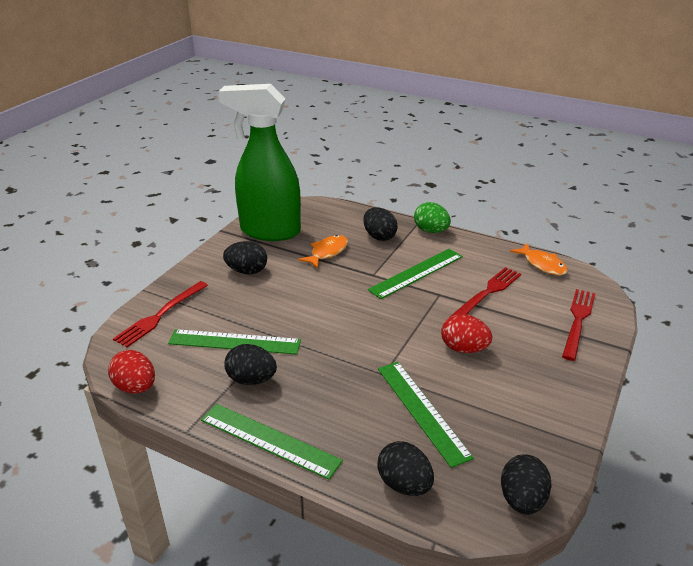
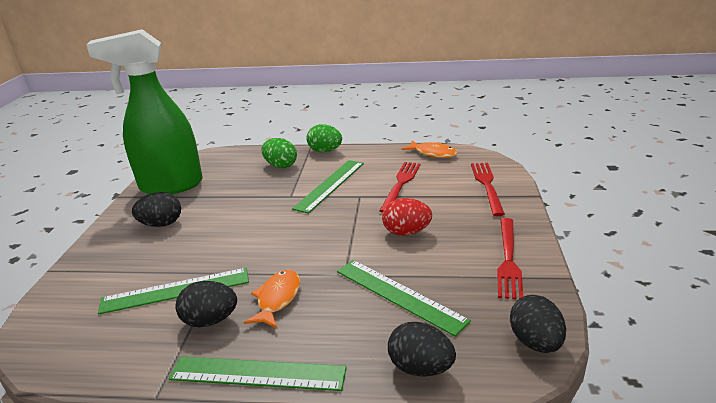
camera: 20 degrees left, 5 degrees down
red egg [108,350,155,394] -> none
red fork [113,281,208,347] -> red fork moved to [497,218,523,299]
orange fish [298,235,348,269] -> orange fish moved to [244,270,300,328]
black egg [363,207,398,241] -> green egg [261,138,297,168]

